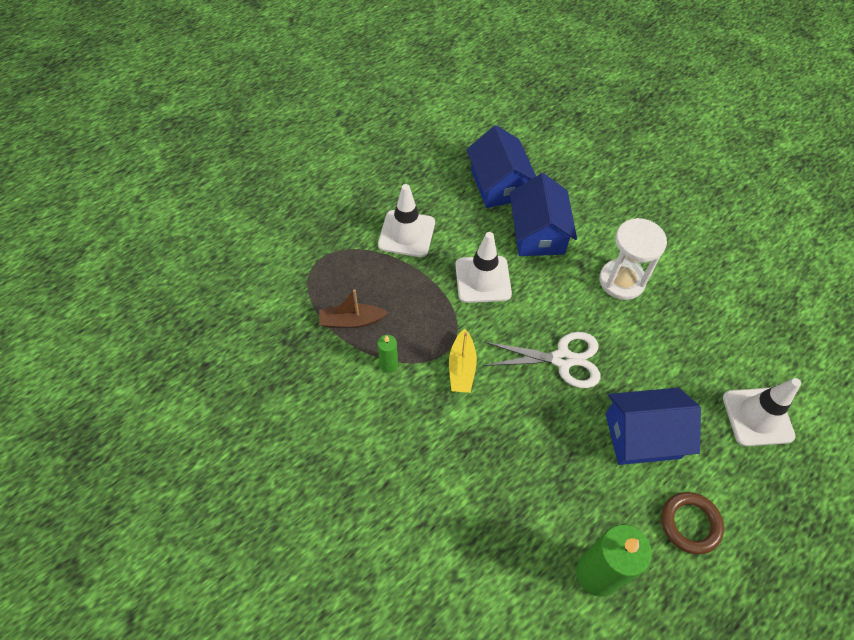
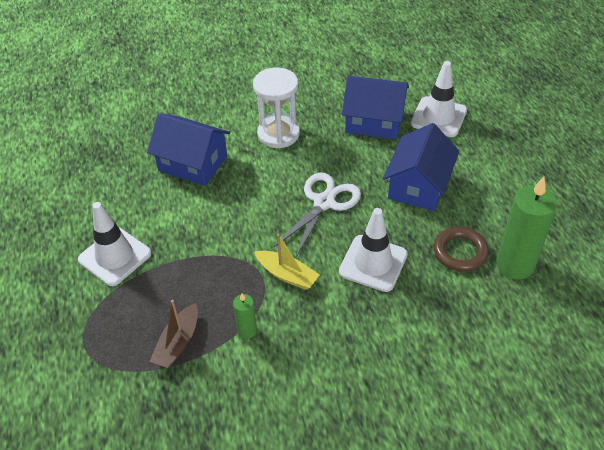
camera: 60 degrees left, 10 degrees down
white traffic cone [455,232,512,303] -> white traffic cone moved to [339,208,408,292]
blue house [466,125,536,208] -> blue house moved to [342,76,409,140]
brown ring [661,492,724,554] -> brown ring moved to [434,227,489,272]

